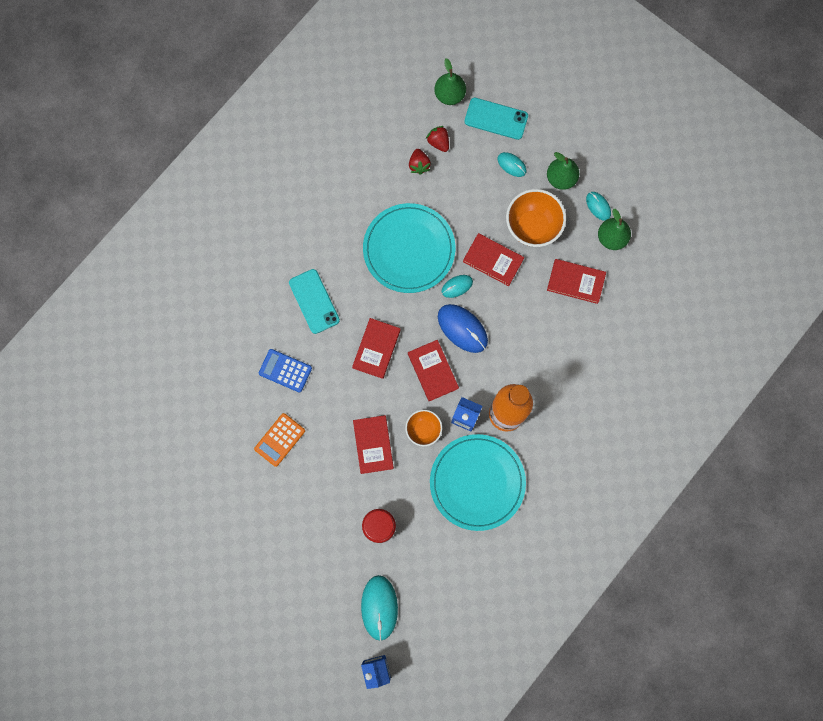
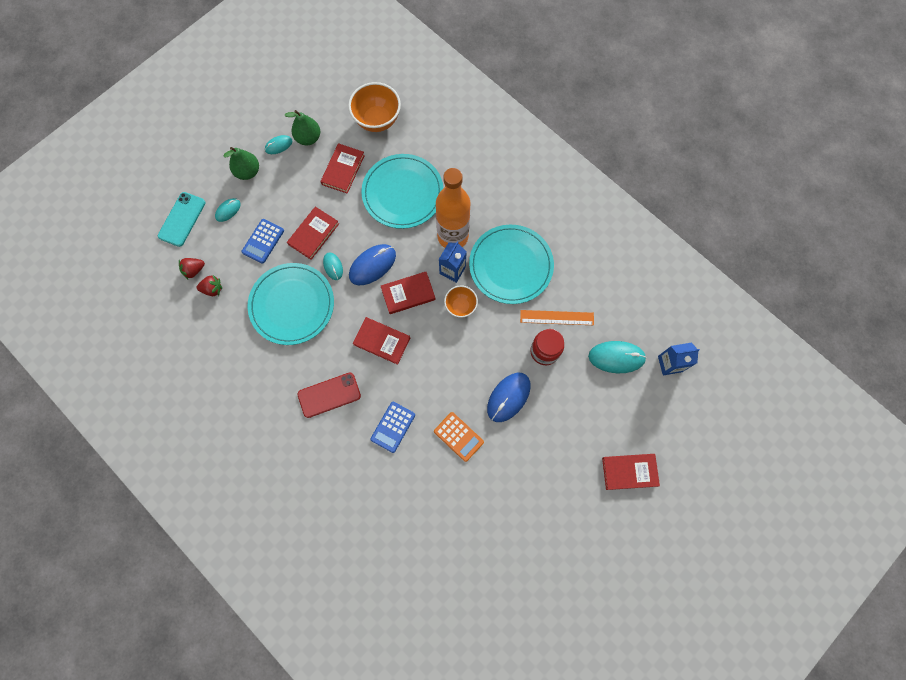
camera: 85 degrees left, 5 degrees down
turquoise phone [289,269,340,334] -> red phone [297,373,361,418]
red book [353,415,394,474] -> red book moved to [602,454,660,490]
green pear [434,58,466,105] -> none
orange bowl [506,189,566,247] -> orange bowl moved to [348,82,401,132]
none -> blue calculator [241,219,284,264]
none -> turquoise plate [361,154,443,229]
none -> blue mouse [487,373,531,422]
none -> orange ruler [520,310,594,325]

